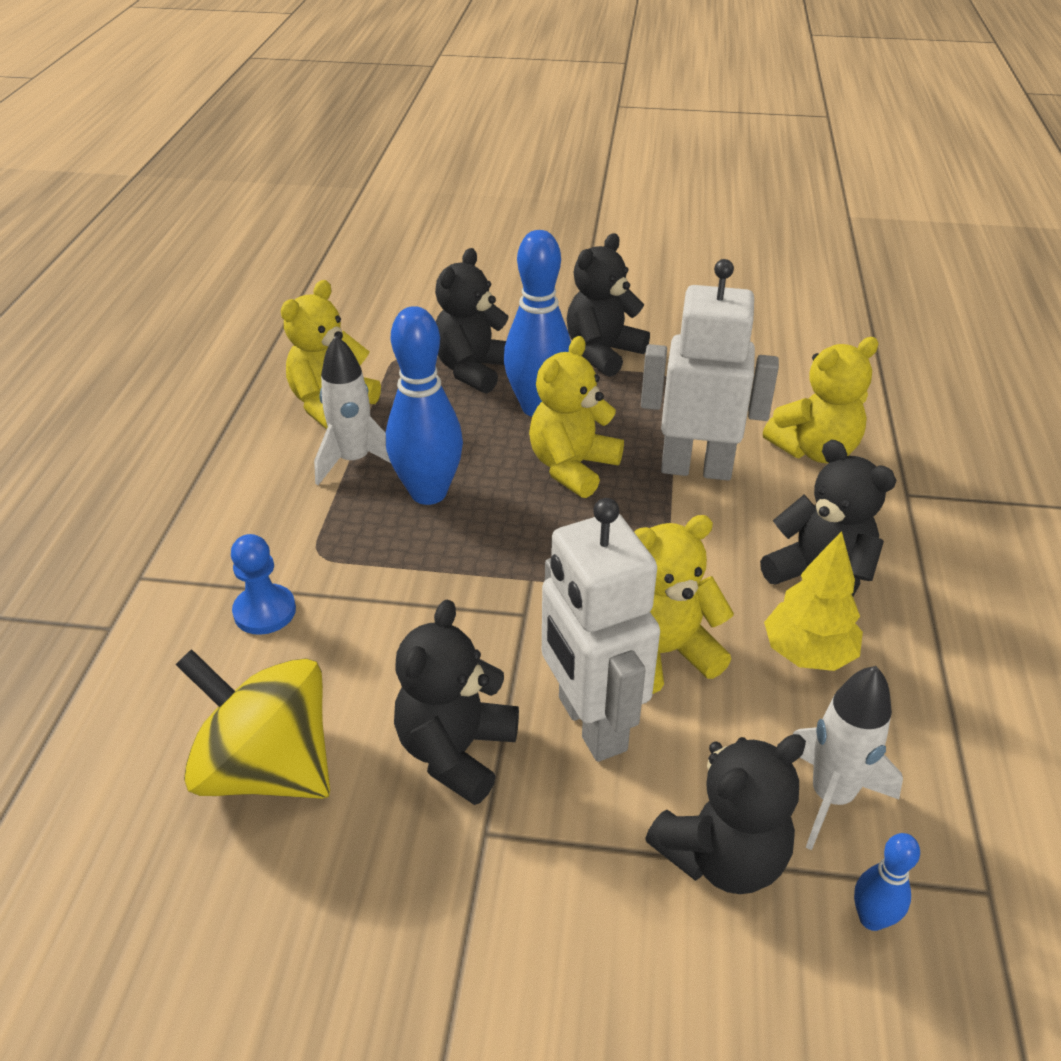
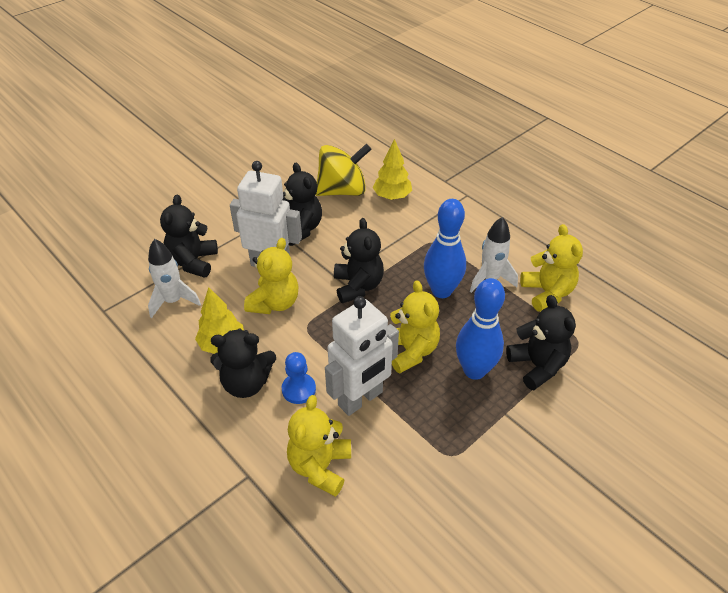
camera: 130 degrees right, 5 degrees up
blue pawn [231,534,296,635] -> blue pawn moved to [282,352,316,404]
black teddy bear [567,233,650,377] -> black teddy bear moved to [334,218,384,303]
blue bowling pin [854,833,920,931] -> none
none -> yellow tree [372,139,412,200]

